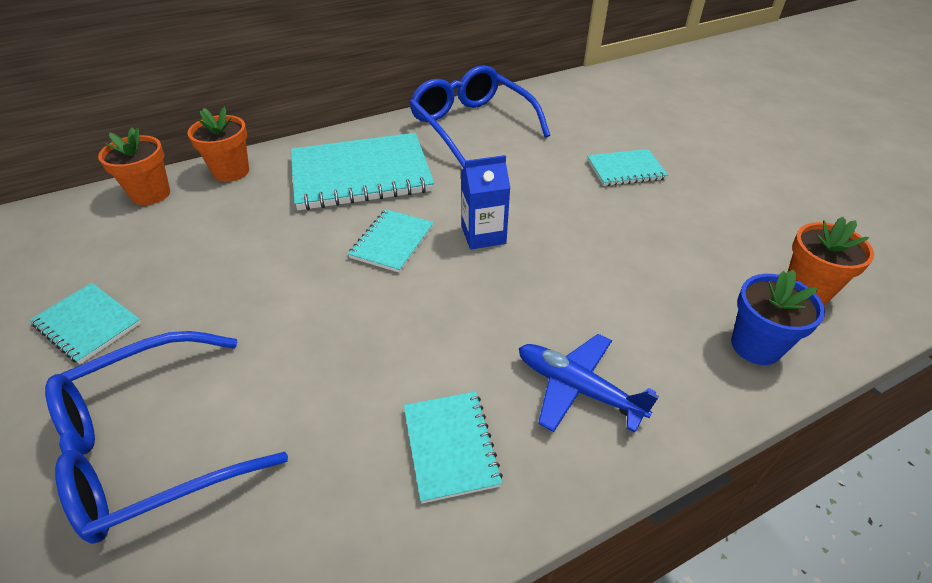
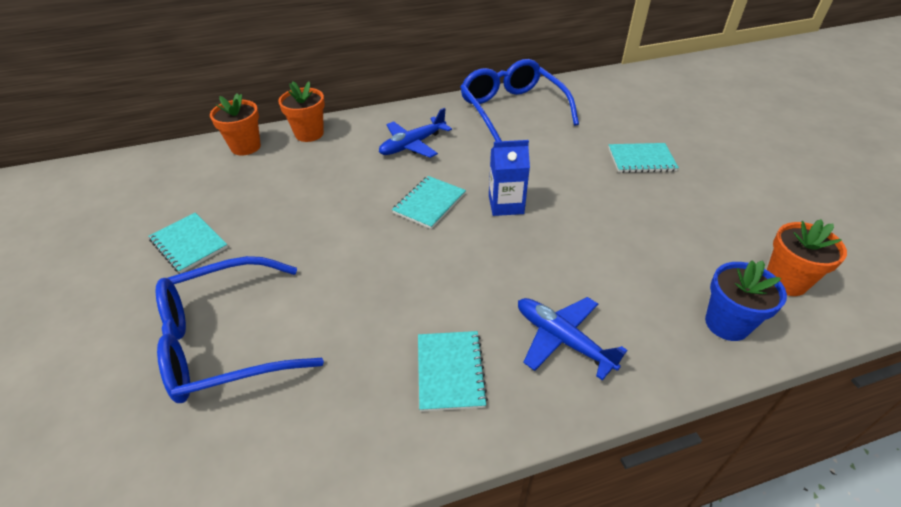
camera: 10 degrees right, 0 degrees up
turquoise notebook [291,133,434,210] -> blue plane [379,108,452,158]

